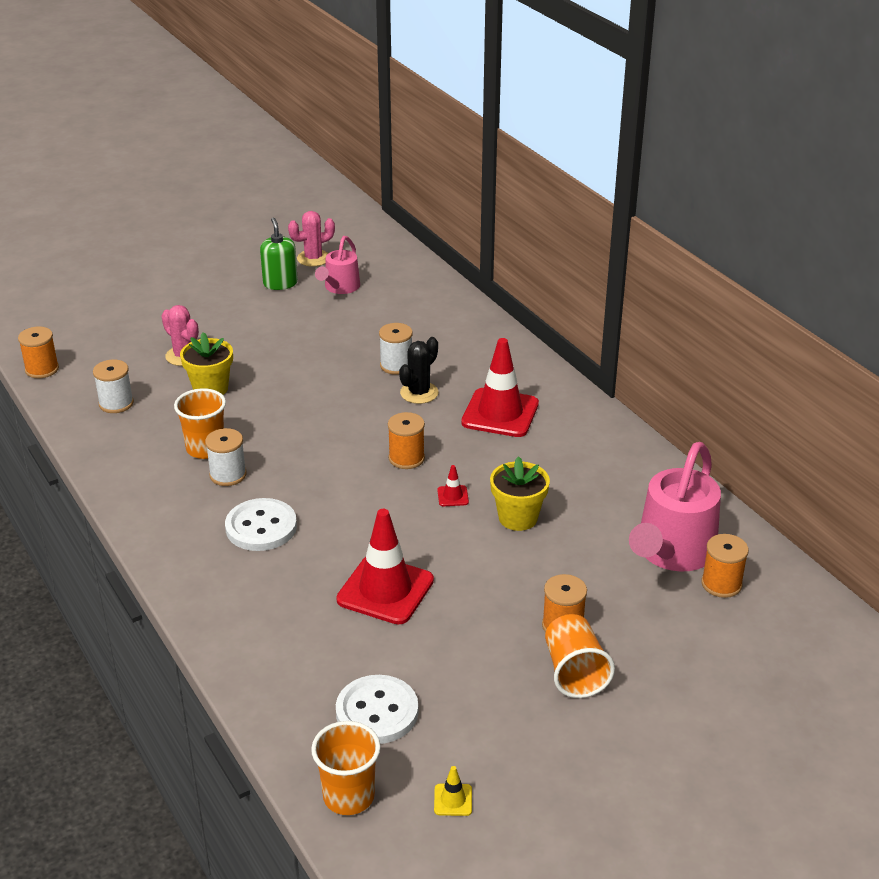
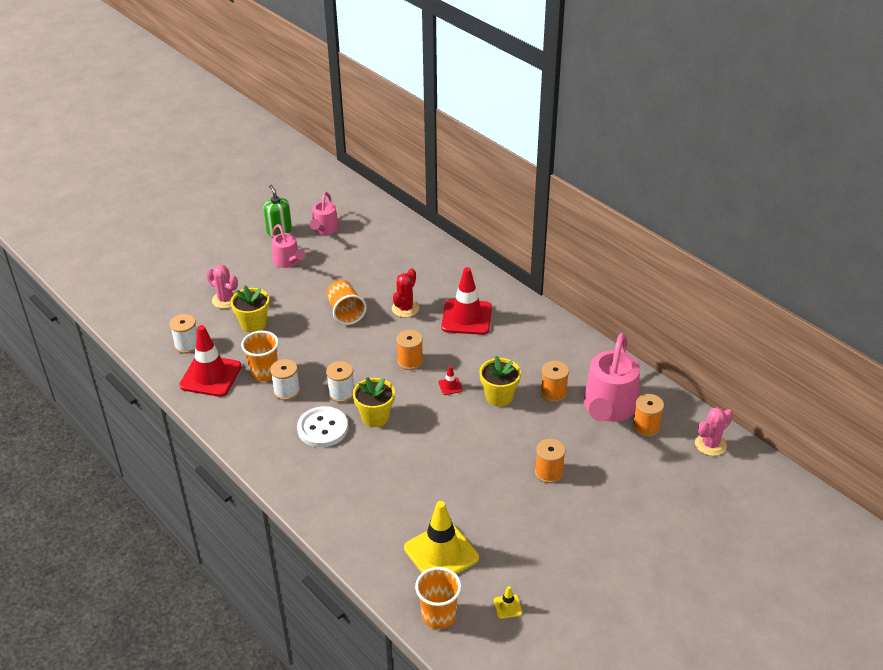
camera: 10 degrees left, 5 degrees up
orange spool [18,326,59,379] -> orange spool moved to [540,361,569,402]
pink cactus [288,211,335,267] -> pink cactus moved to [695,407,733,456]
red traffic cone [336,509,434,625] -> red traffic cone moved to [179,325,242,397]
white button [336,675,419,744] -> yellow traffic cone [404,501,479,574]
white spool [379,323,413,375] -> white spool moved to [326,361,354,403]
black cactus [399,337,438,404] -> red cactus [392,268,419,317]
orange cup [545,614,615,698] -> orange cup moved to [327,280,367,325]
none -> pink watering can [272,224,306,268]
none -> yellow flower pot [353,377,395,427]

